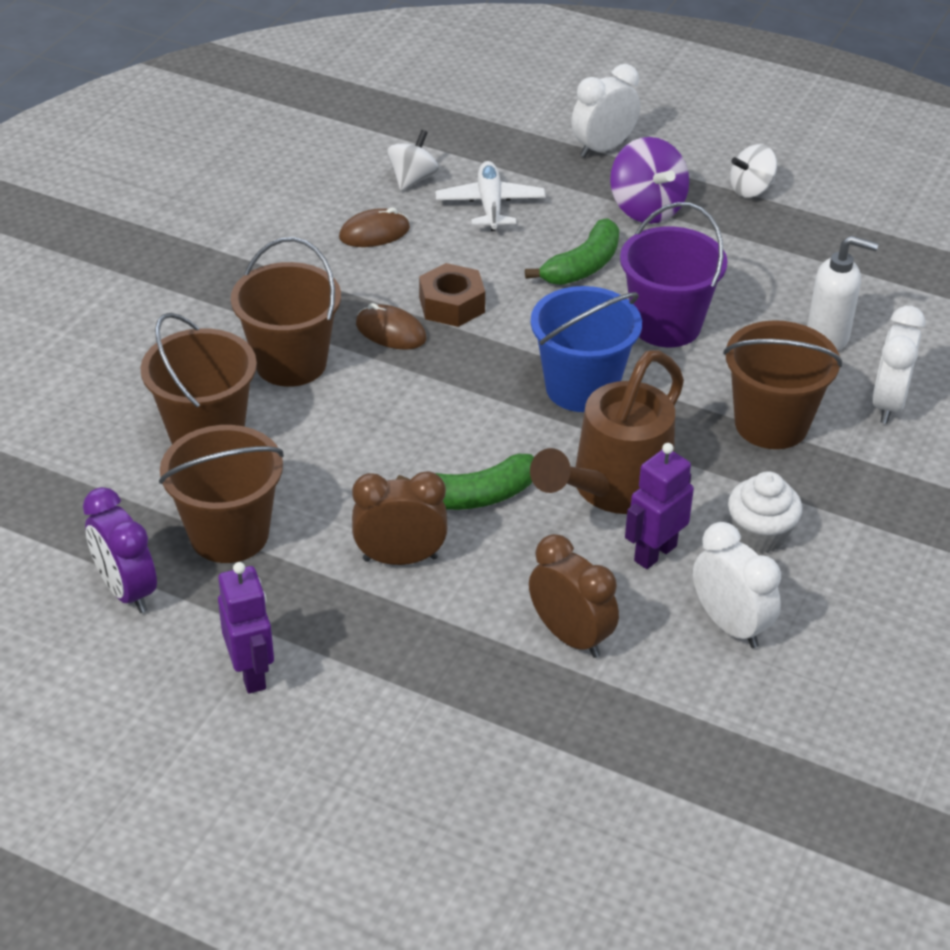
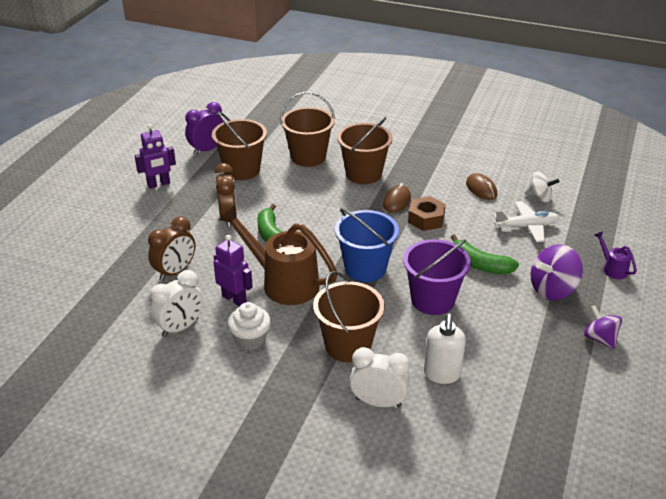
camera: 85 degrees right, 5 degrees down
white clock [571,64,640,158] -> purple watering can [594,231,637,279]
white spinning top [730,144,777,197] -> purple spinning top [584,305,622,349]

